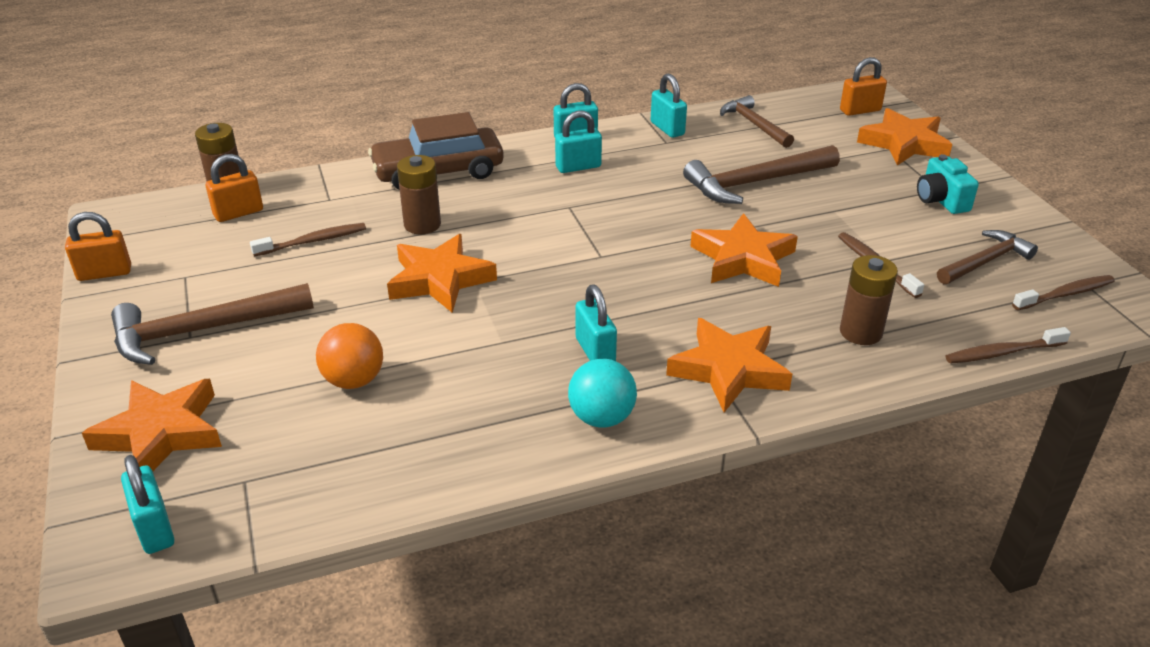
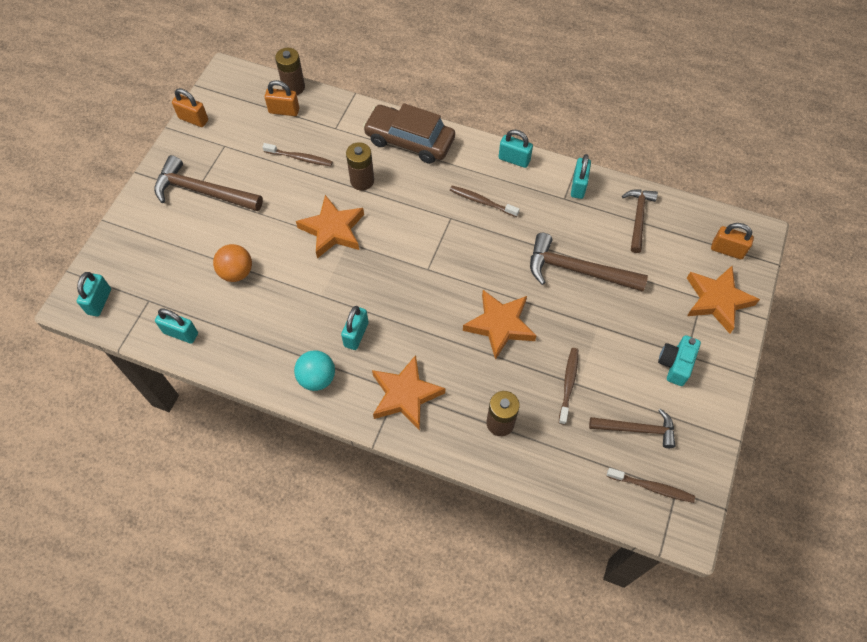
camera: 40 degrees right, 25 degrees up
orange star [82,379,222,471] -> none
turquoise padlock [555,110,602,173] -> turquoise padlock moved to [155,308,198,343]
brown toothbrush [946,327,1071,364] -> brown toothbrush moved to [450,186,519,217]

